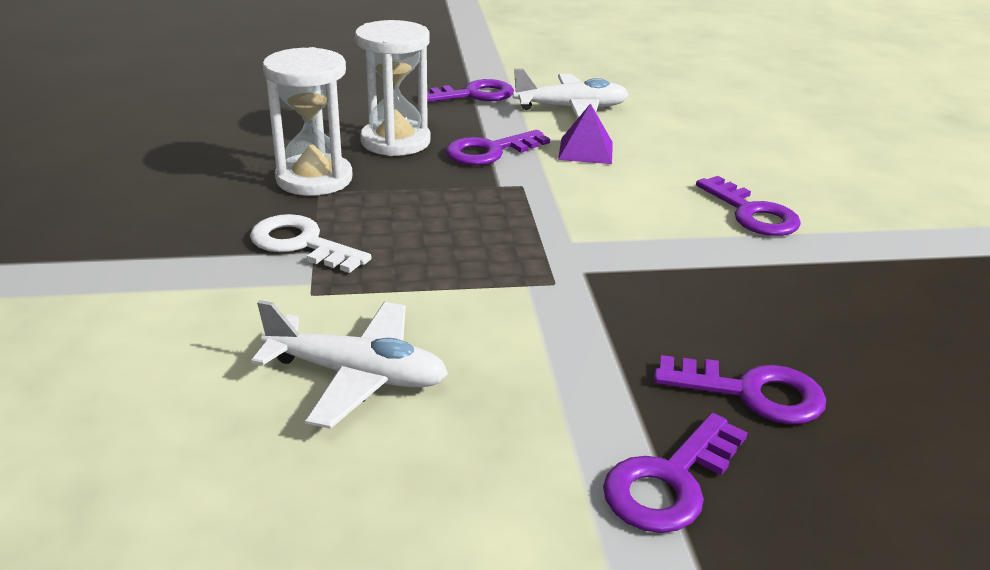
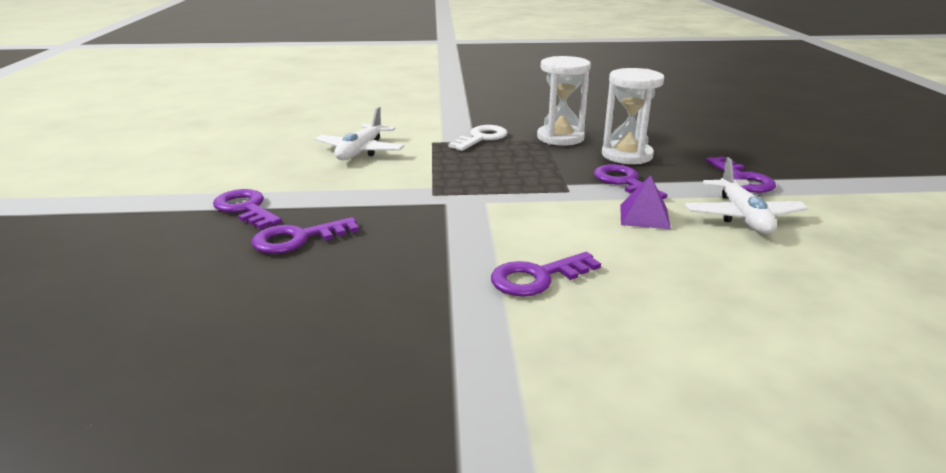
camera: 95 degrees right, 5 degrees down
purple key [654,355,826,424] -> purple key turned 45 degrees clockwise [252,217,359,254]

